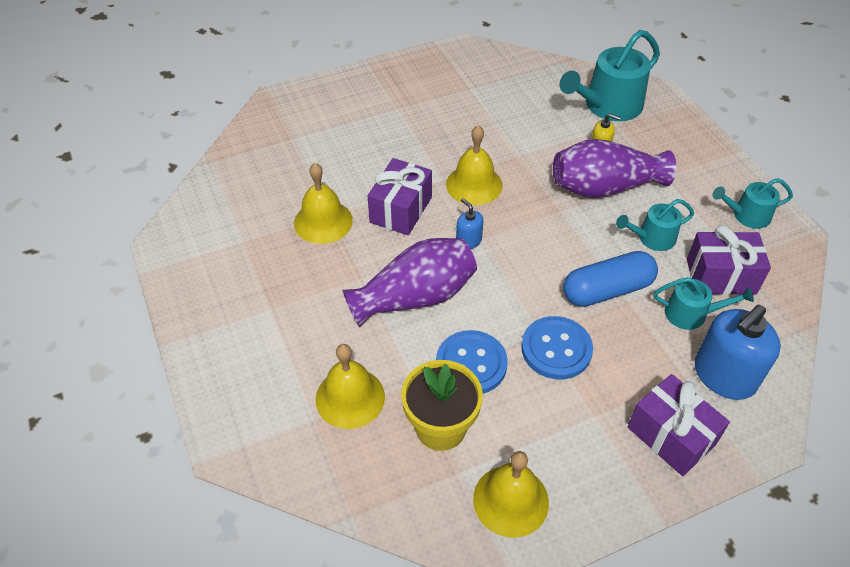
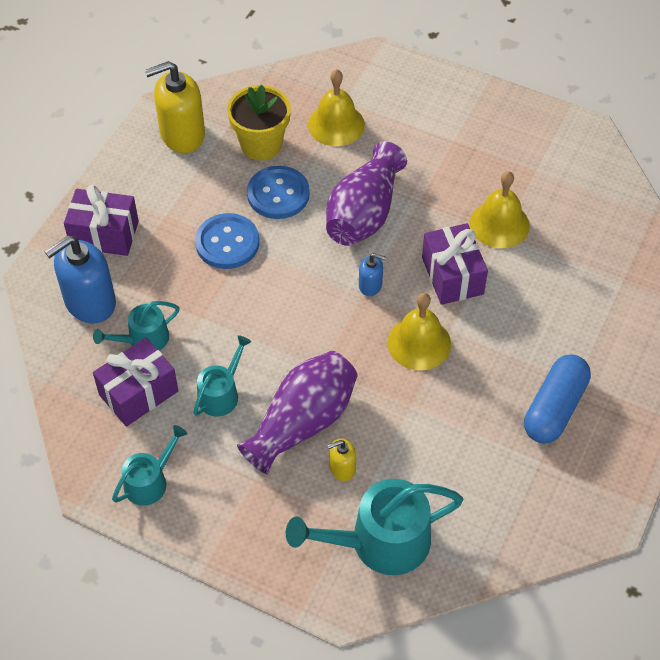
camera: 140 degrees right, 5 degrees up
yellow bell [473,451,549,538] -> yellow soap dispenser [145,61,205,153]
turquoise watering can [560,30,660,121] -> turquoise watering can turned 120 degrees counterclockwise [286,479,463,575]
blue capsule [563,251,658,307] -> blue capsule moved to [524,354,591,443]
blue soap dispenser [695,305,781,400] -> blue soap dispenser turned 135 degrees counterclockwise [45,236,116,323]

